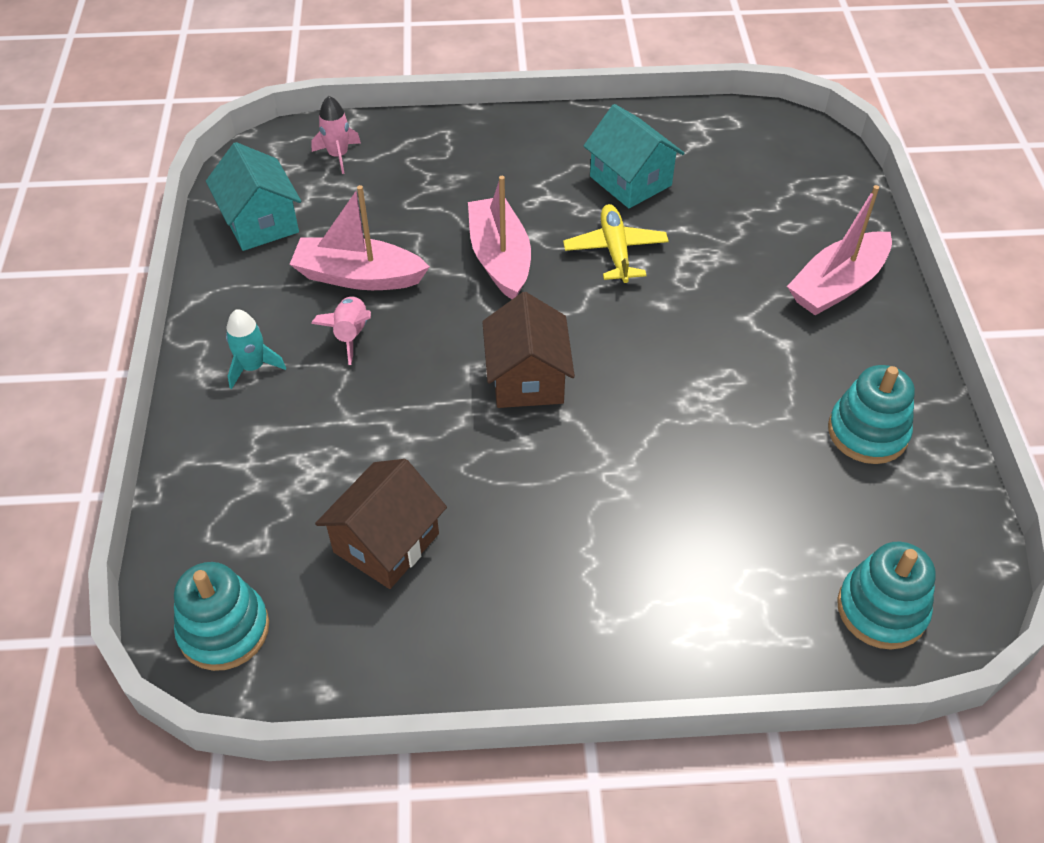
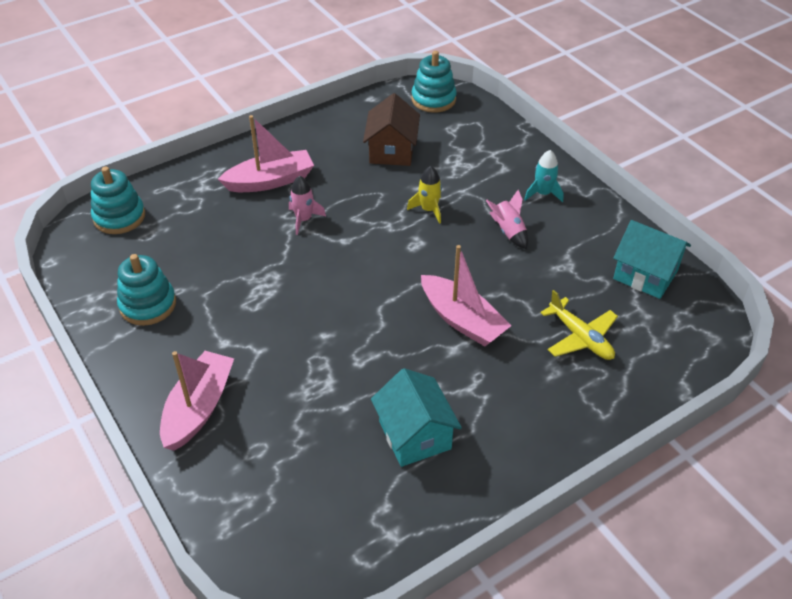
camera: 150 degrees right, 5 degrees down
pink boat [290,185,430,290] -> pink boat moved to [218,115,314,192]
pink rocket [311,96,361,174] -> pink rocket moved to [289,176,326,235]
brown house [482,292,575,408] -> none
yellow plane [563,204,669,283] -> yellow plane moved to [540,290,618,360]
turquoise house [584,104,684,208] -> turquoise house turned 45 degrees clockwise [371,368,462,467]
none -> yellow rocket [407,166,442,224]

